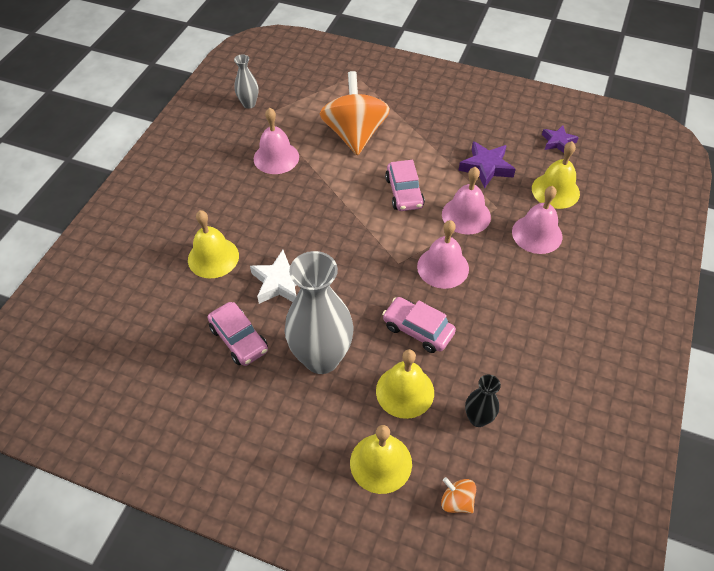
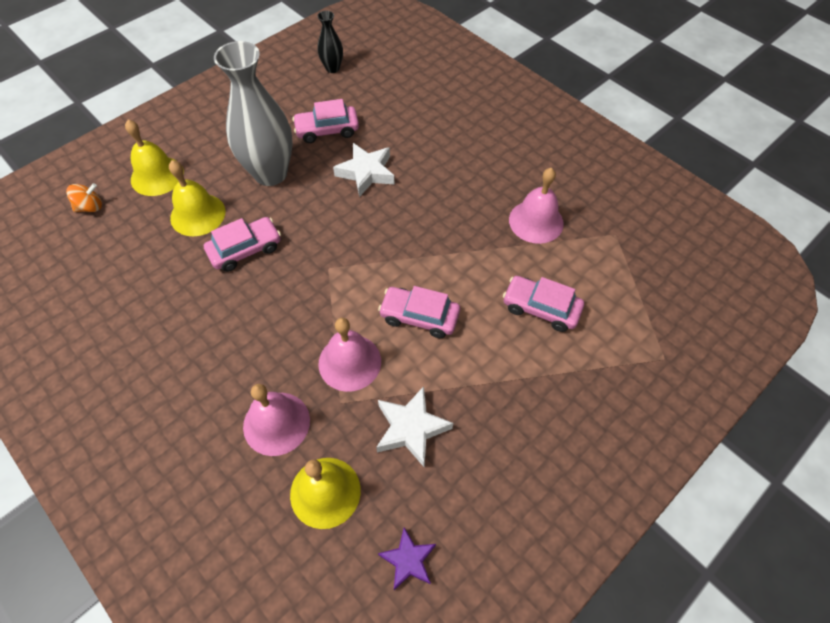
camera: 115 degrees right, 5 degrees up
yellow bell [188,210,239,278] -> none
grey vase [234,54,259,109] -> none
orange spinning top [320,71,390,155] -> pink car [503,276,584,332]
pink bell [417,220,469,289] -> none
purple star [459,141,516,188] -> white star [376,386,453,467]
black vase [465,374,501,427] -> black vase moved to [317,11,343,73]

